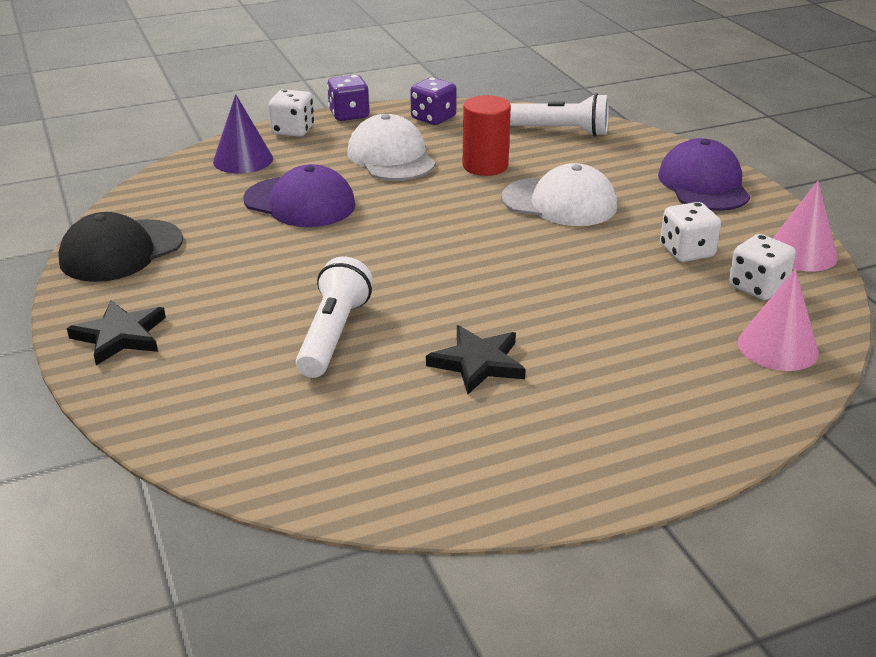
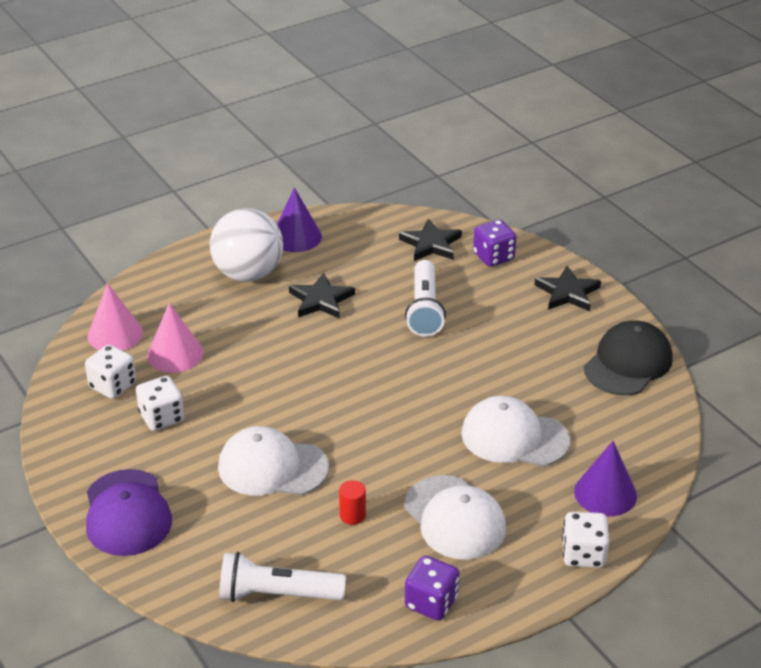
camera: 170 degrees right, 5 degrees up
purple cap [243,164,355,227] -> white cap [461,396,570,466]
purple dice [327,75,370,121] -> purple dice moved to [473,219,516,267]
red cylinder [462,95,511,176] -> red cylinder [339,480,366,525], size x0.54
pink cone [773,181,838,272] -> pink cone moved to [147,303,203,373]
none -> white ball [210,208,283,282]
none -> purple cone [277,187,322,252]
none -> black star [399,219,462,261]

